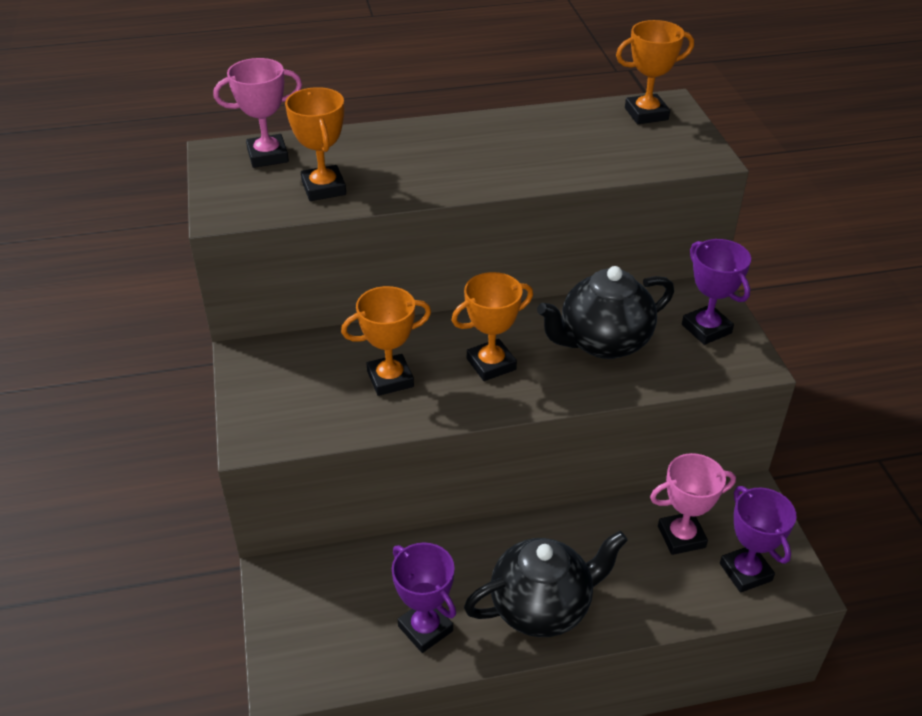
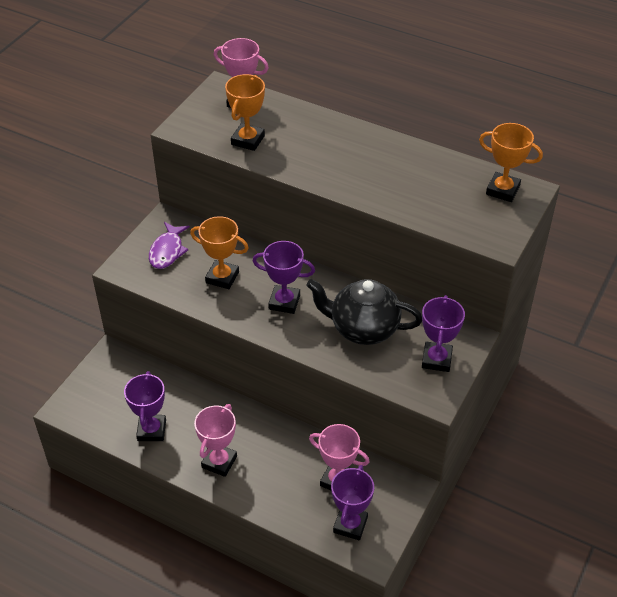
camera: 40 degrees right, 5 degrees up
orange trophy [451,272,533,381] -> purple trophy [253,241,315,314]
black teapot [464,531,628,637] -> pink trophy [194,404,237,477]
none -> purple fish [149,222,190,269]

